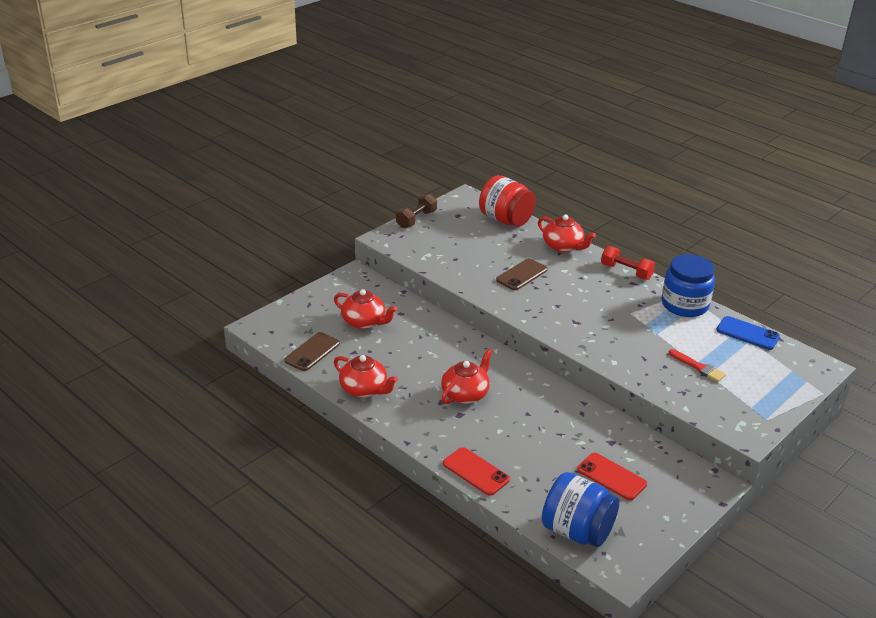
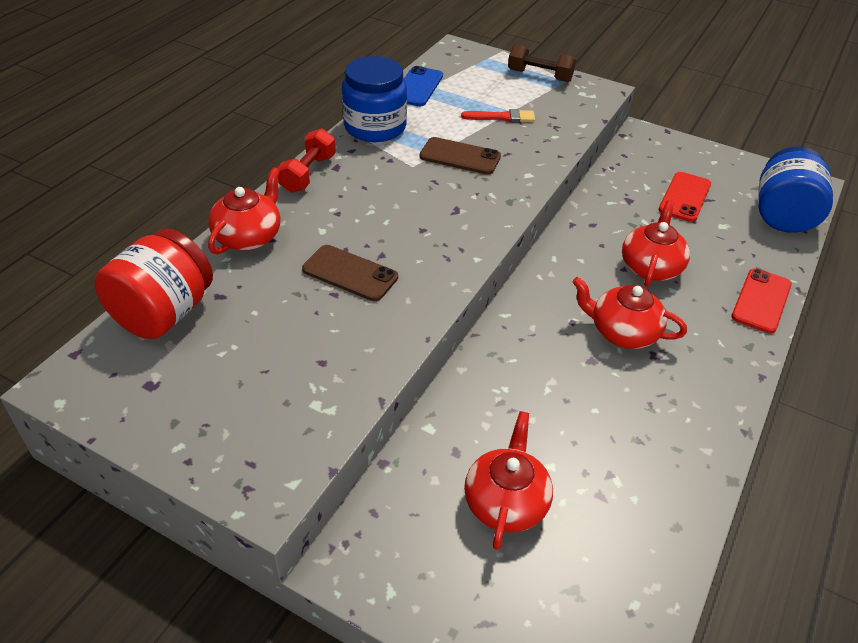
camera: 105 degrees left, 10 degrees up
brown phone [284,332,340,371] -> brown phone moved to [420,137,501,175]
red teapot [334,355,398,398] -> red teapot moved to [622,200,690,287]
brown dumbbell [396,194,437,228] -> brown dumbbell moved to [508,44,576,82]
red brush [669,349,726,382] -> red brush turned 60 degrees clockwise [461,109,535,123]

